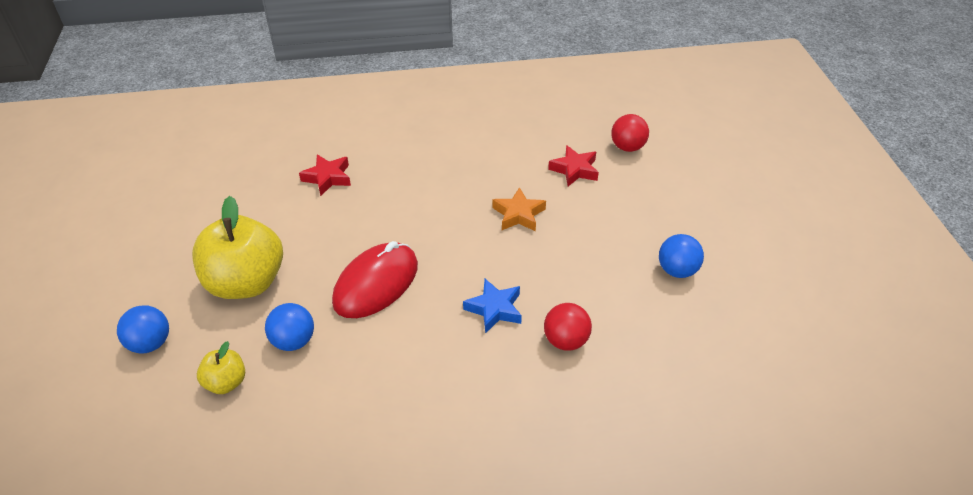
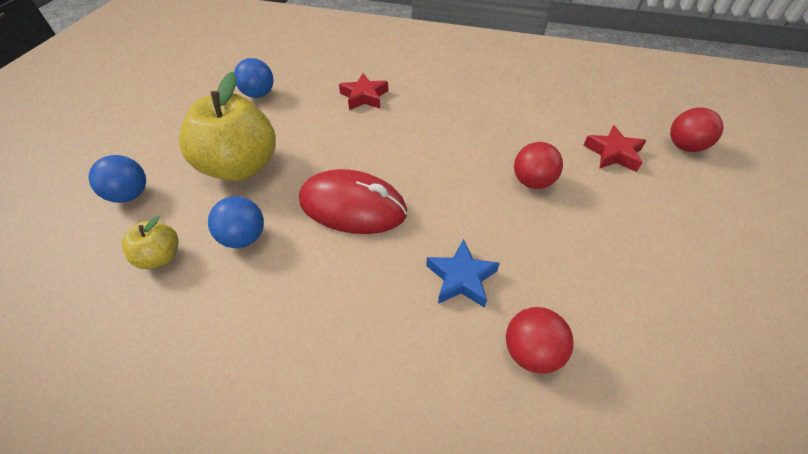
camera: 25 degrees right, 5 degrees up
red mouse [332,241,418,318] -> red mouse turned 45 degrees clockwise [299,169,407,234]
orange star [492,187,546,231] -> red ball [514,142,563,189]
blue ball [659,234,704,278] -> blue ball moved to [234,58,274,98]

